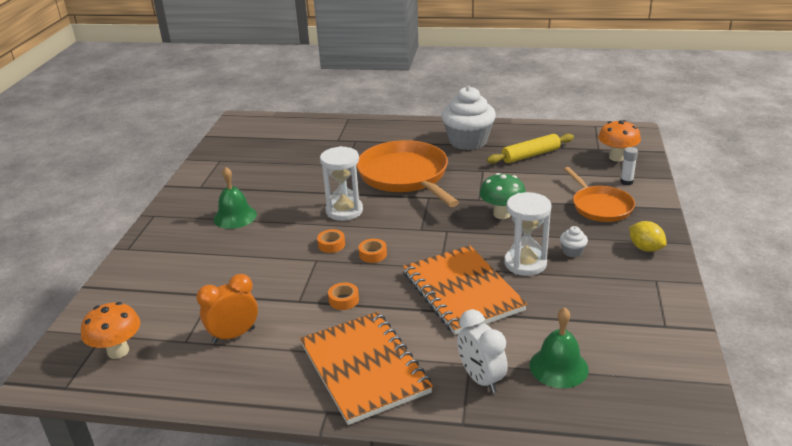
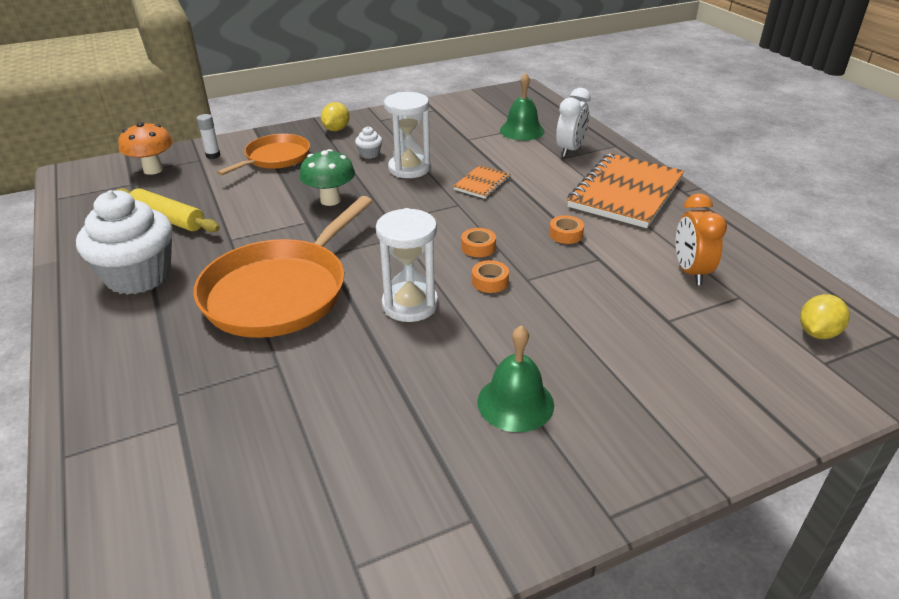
camera: 125 degrees left, 5 degrees up
orange mushroom [81,302,140,359] -> yellow lemon [800,294,850,339]
orange clock [196,274,258,344] -> orange clock turned 60 degrees clockwise [676,193,727,285]
orange notebook [403,245,527,335] -> orange notebook [453,165,511,199], size x0.47

